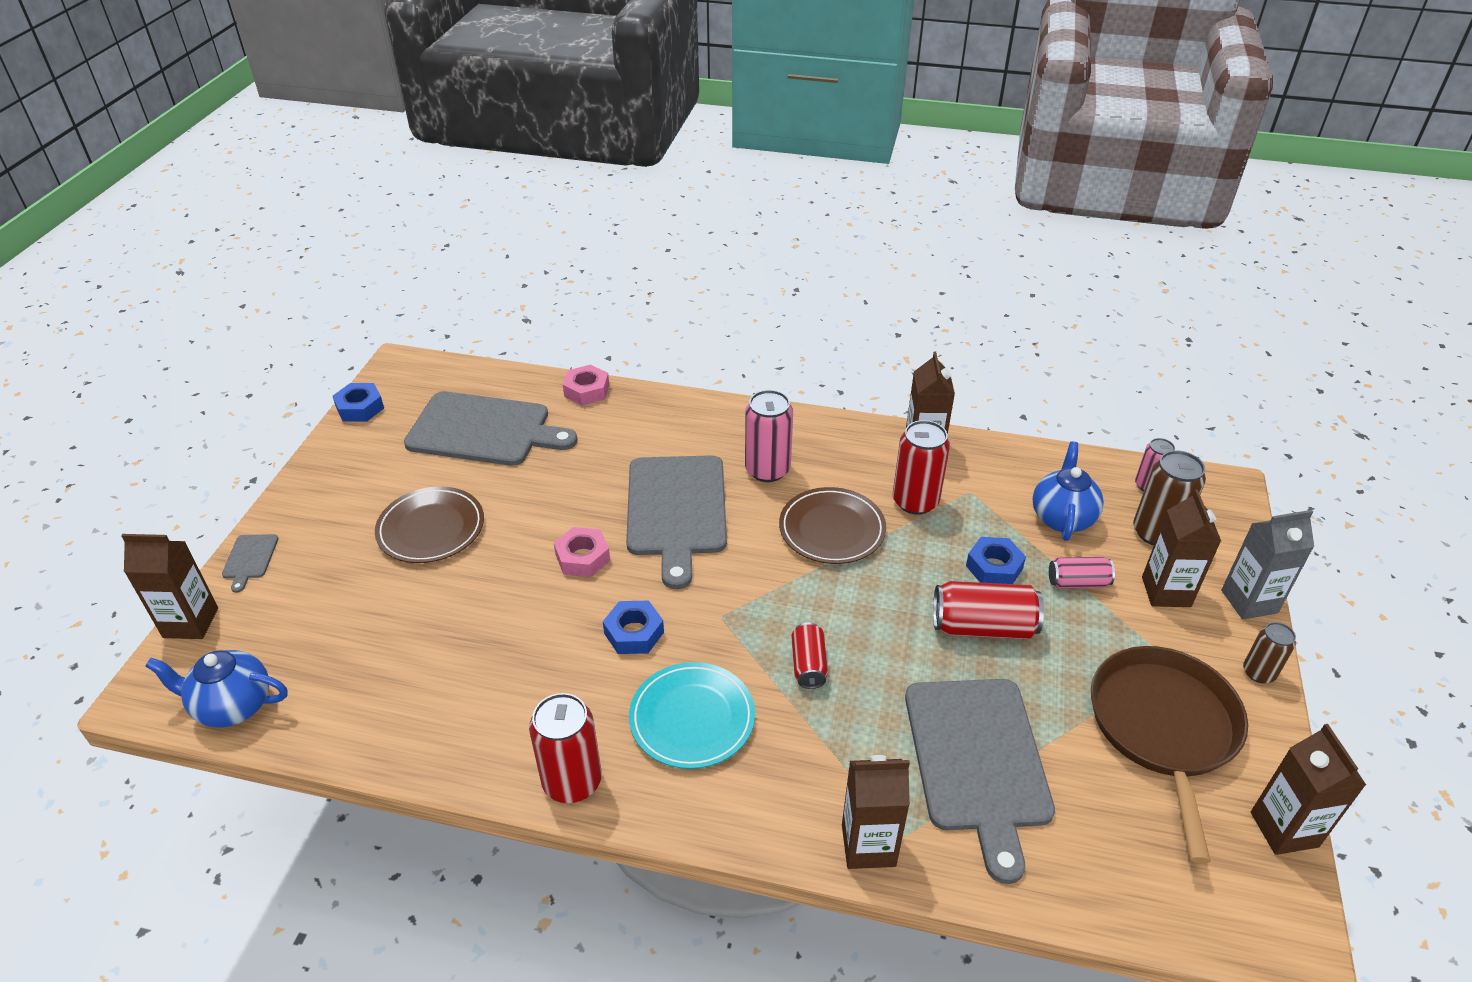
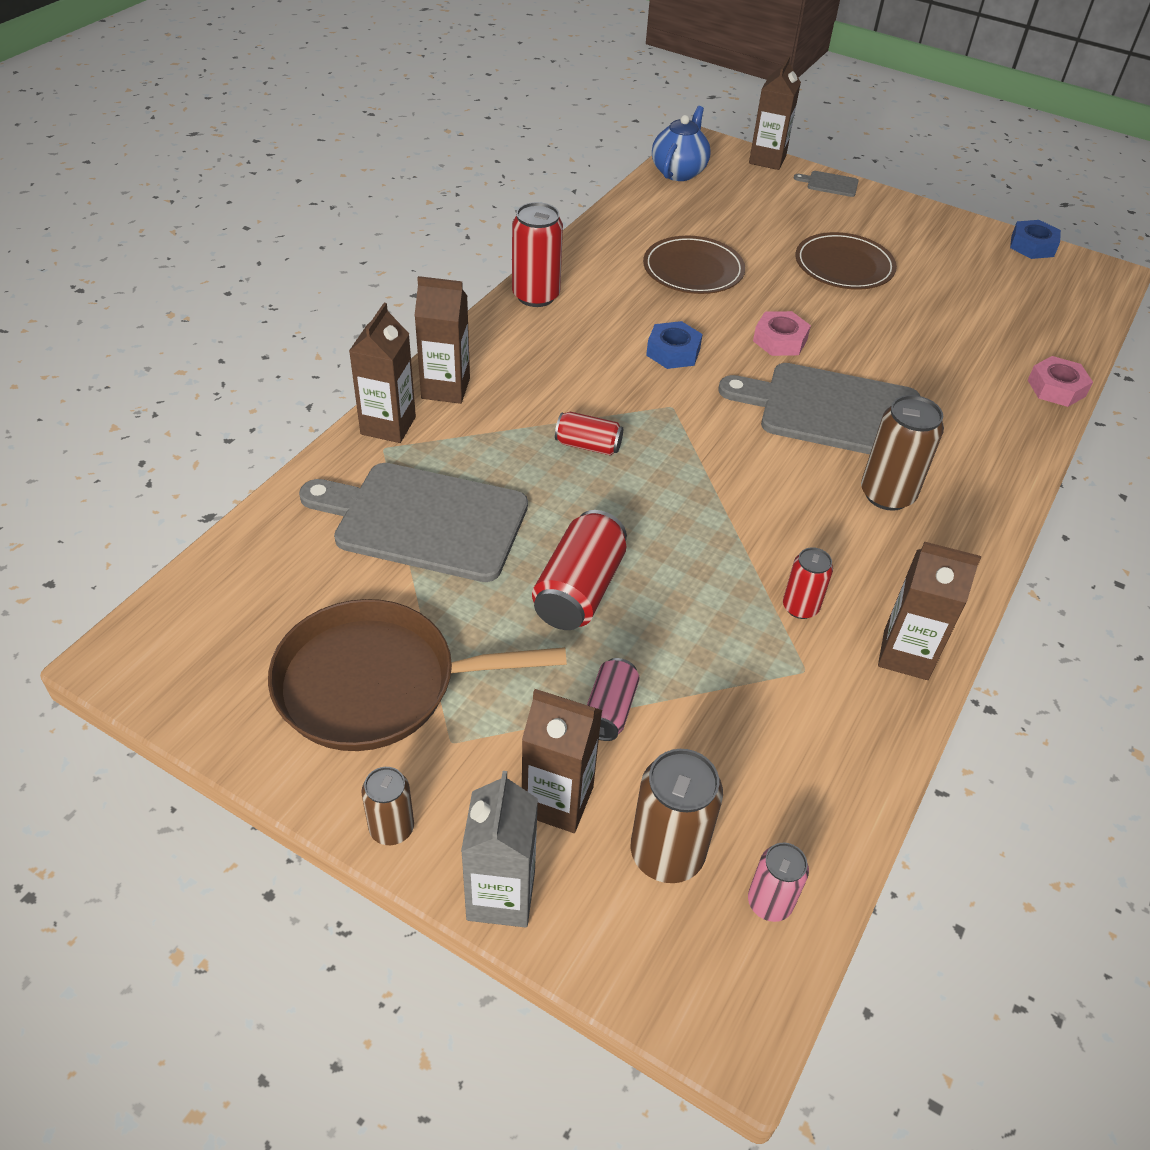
camera: 105 degrees right, 5 degrees up
grey cutting board [404,391,578,466] -> none
turquoise plate [629,662,755,769] -> none
pink can [745,390,793,482] -> brown can [861,395,944,511]
brown plate [779,487,886,564] -> brown plate moved to [643,236,745,294]
red can [893,420,950,515] -> red can [783,547,833,619], size x0.60
blue nut [966,537,1026,584] -> none
blue teapot [1032,442,1104,541] -> none
brown pan [1091,646,1248,864] -> brown pan turned 150 degrees clockwise [268,599,567,751]
brown carton [1251,724,1366,855] -> brown carton moved to [414,276,470,404]

